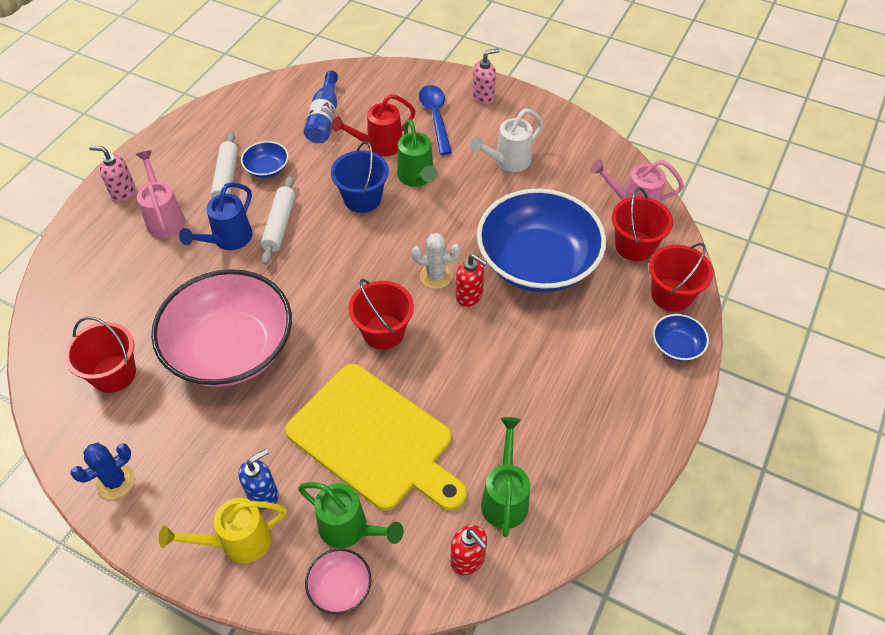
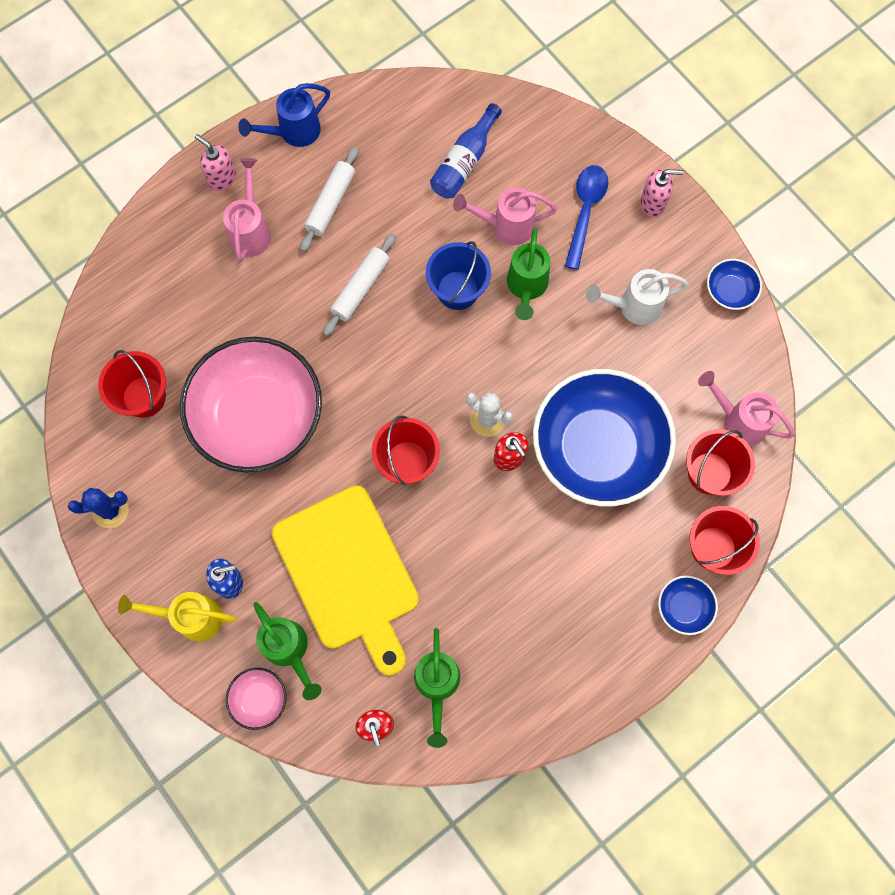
camera: 25 degrees right, 20 degrees up
blue watering can [179,182,253,250] -> blue watering can moved to [238,83,330,147]
blue bowl [241,141,289,178] -> blue bowl moved to [707,259,762,310]
red watering can [332,94,416,156] -> pink watering can [453,188,557,245]
green watering can [481,417,530,537] -> green watering can turned 150 degrees clockwise [414,628,460,748]

